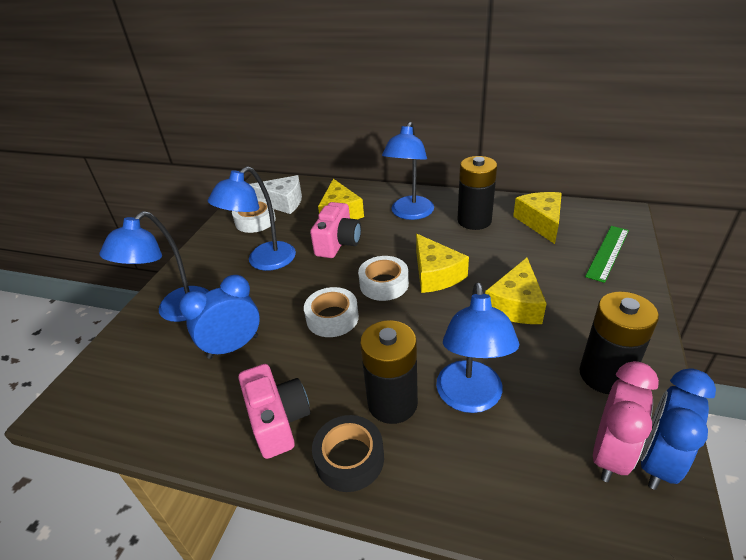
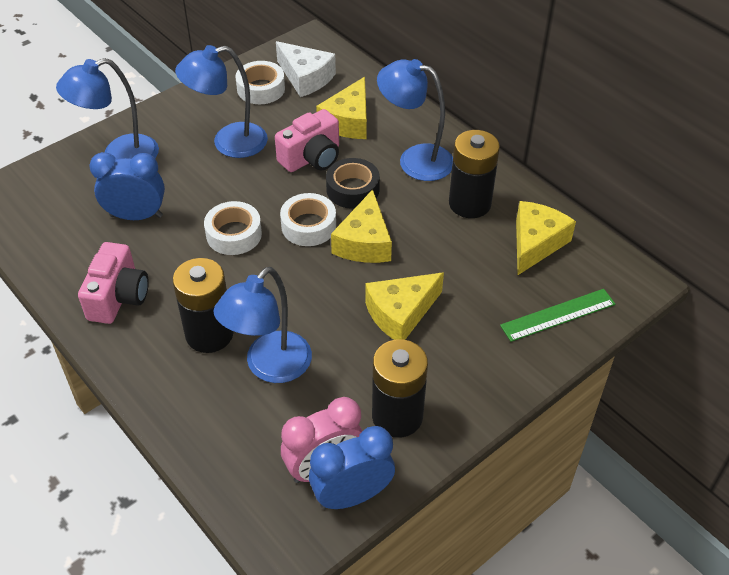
camera: 30 degrees right, 10 degrees up
black tape [312,415,384,492] -> black tape moved to [326,158,380,209]
blue lamp [382,122,434,220] -> blue lamp turned 60 degrees clockwise [377,59,453,181]

